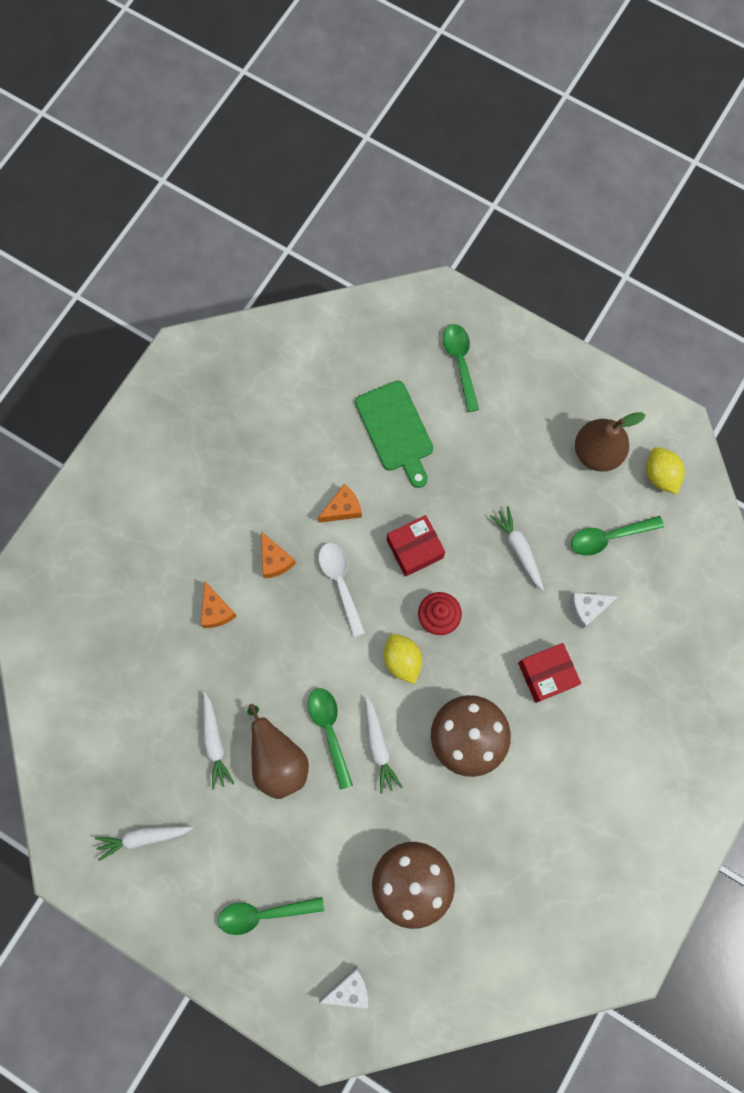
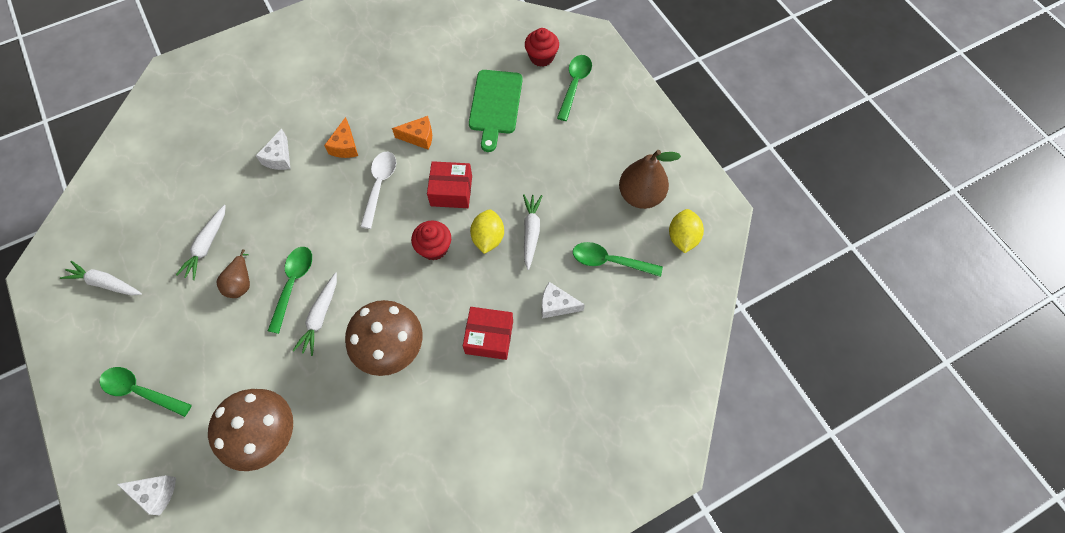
camera: 30 degrees right, 10 degrees down
orange cheese [201,581,237,628] -> white cheese [256,129,290,170]
brown pear [247,704,309,799] -> brown pear [216,249,250,298], size x0.59
yellow lemon [384,634,422,684] -> yellow lemon moved to [470,209,504,254]
none -> red cupcake [525,28,559,67]

